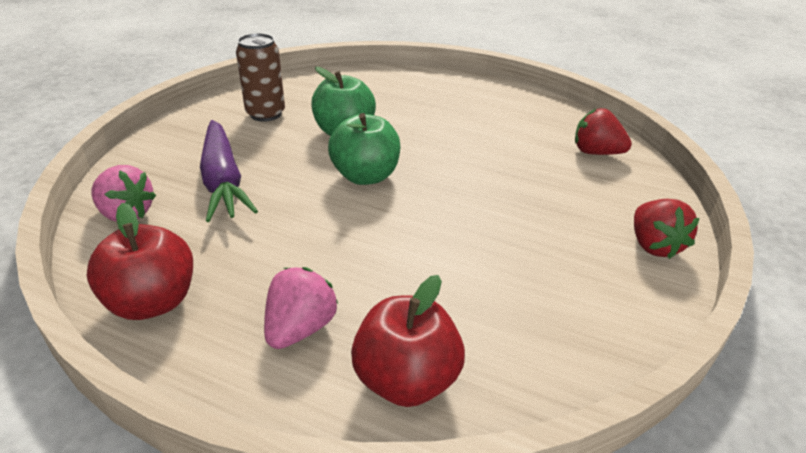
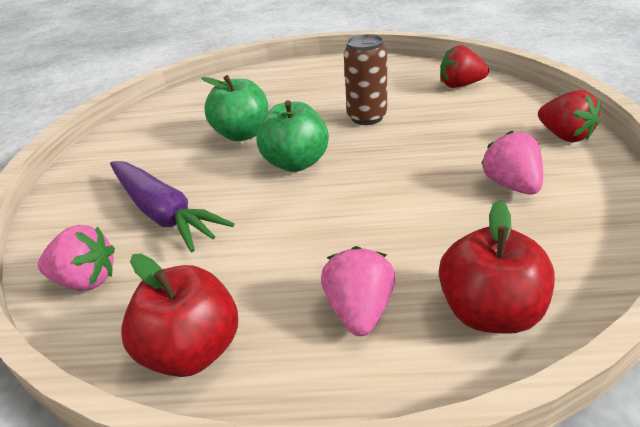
camera: 20 degrees left, 0 degrees up
brown can [236,33,285,122] -> brown can moved to [344,34,387,125]
none -> pink strawberry [481,130,543,195]

